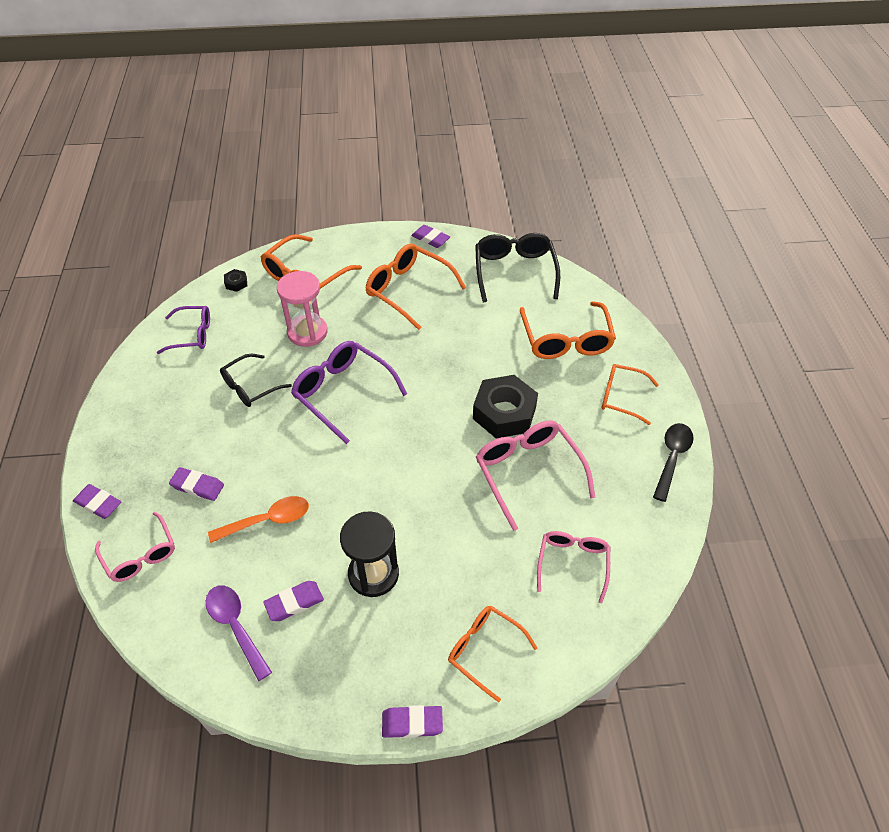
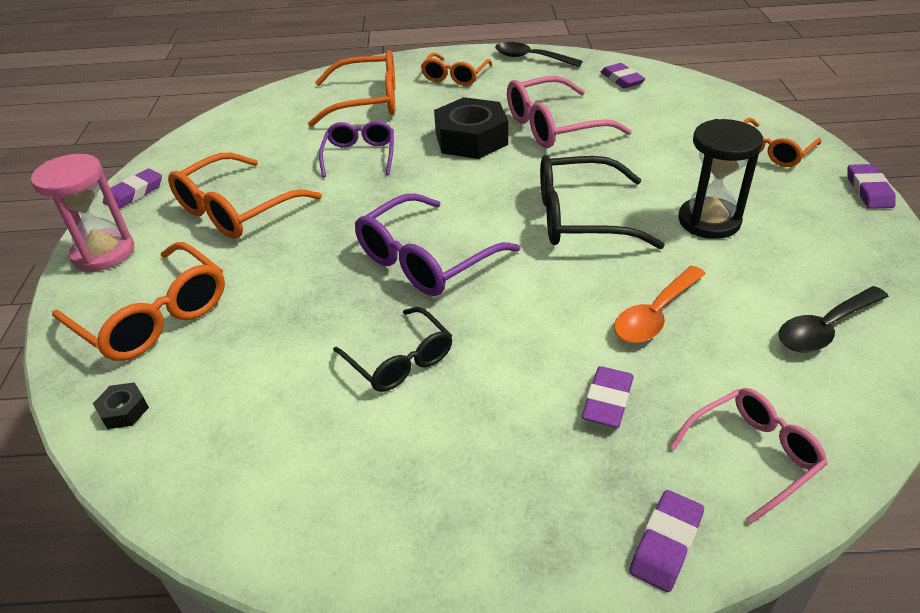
camera: 85 degrees left, 10 degrees down
purple glasses [157,306,210,354] -> purple glasses moved to [319,121,394,177]
purple spoon [205,585,272,681] -> black spoon [779,286,889,352]
orange spoon [208,496,309,543] -> orange spoon turned 120 degrees counterclockwise [614,266,706,343]
purple eraser [263,581,324,621] -> purple eraser moved to [600,63,645,88]
pink hourglass [277,271,328,347] -> pink hourglass moved to [31,154,134,272]
black glasses [475,233,560,303] -> black glasses moved to [540,155,665,249]
pink glasses [537,531,610,603] -> none

